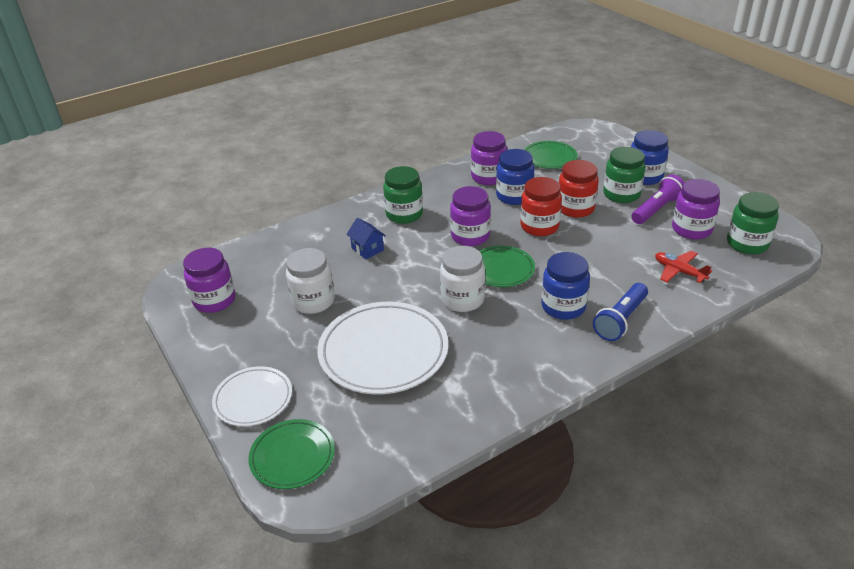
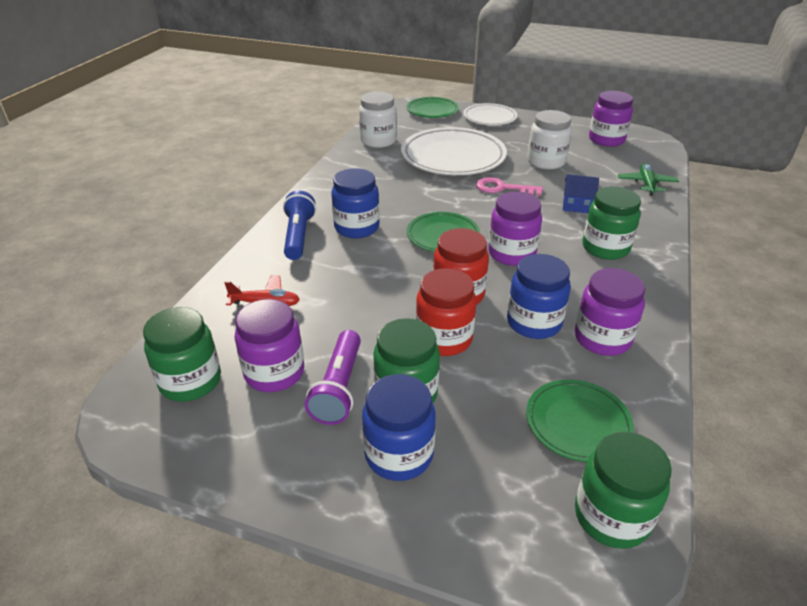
camera: 140 degrees right, 0 degrees up
white jar [440,246,485,312] -> white jar moved to [359,92,397,148]
none -> pink key [476,177,543,196]
none -> green jar [575,432,672,549]
none -> green plane [618,163,679,196]

